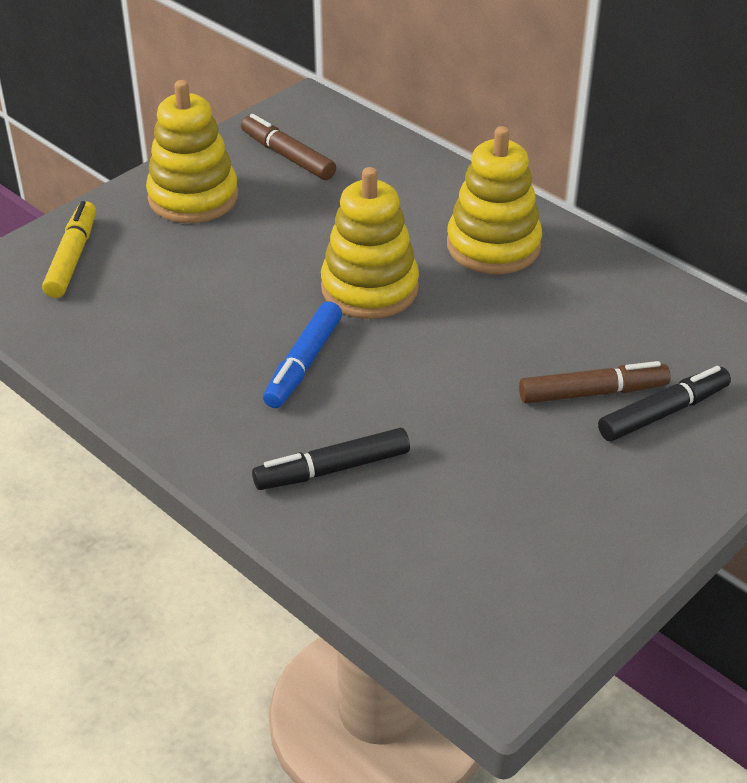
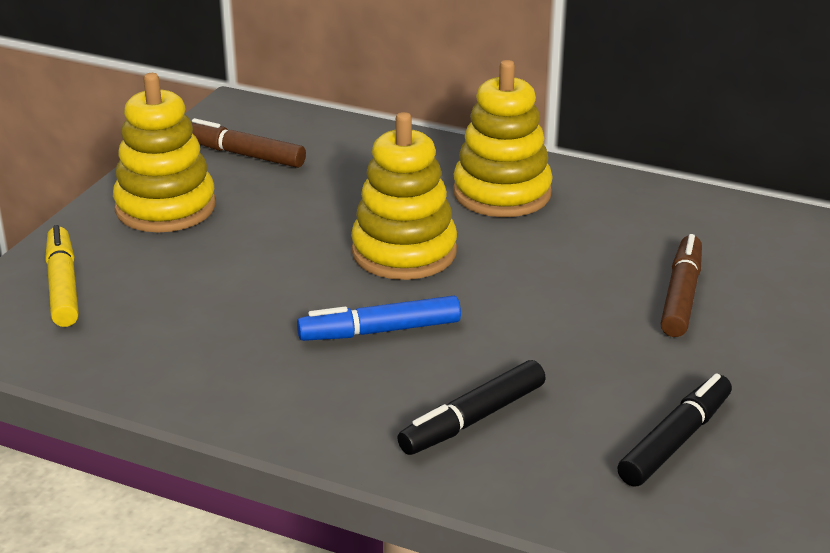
camera: 20 degrees left, 10 degrees down
blue marker [263,301,342,408] -> blue marker turned 75 degrees clockwise [297,296,461,341]
brown marker [519,361,671,403] -> brown marker turned 45 degrees counterclockwise [661,234,702,337]
black marker [598,366,731,441] -> black marker moved to [617,373,732,487]

